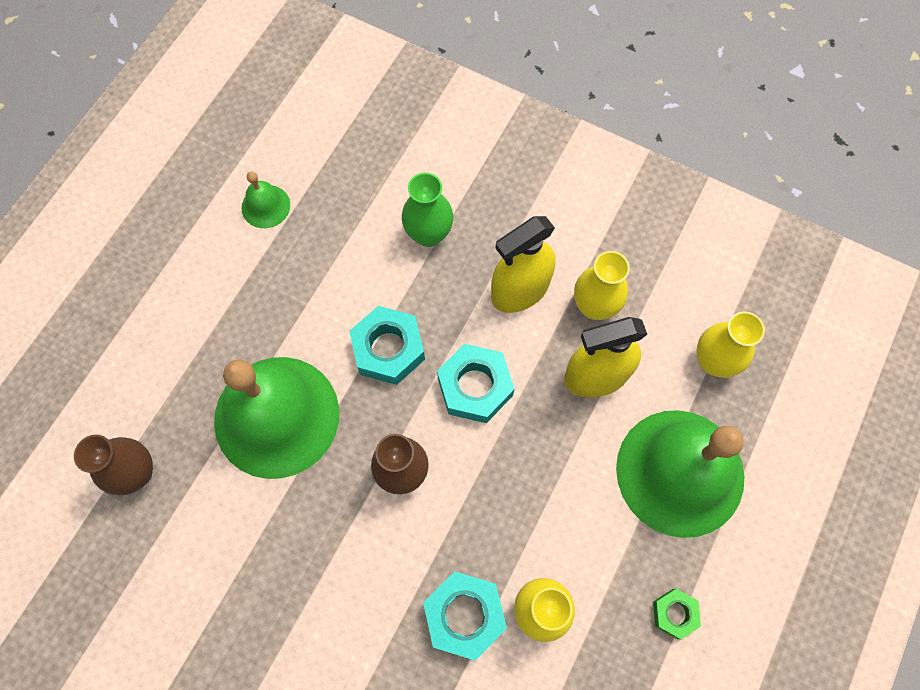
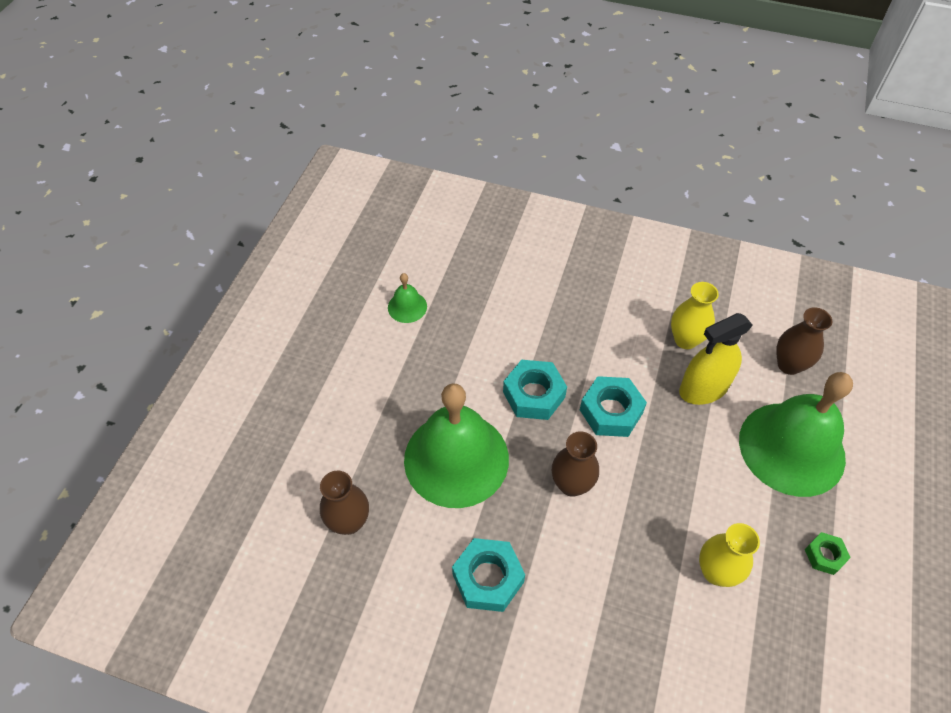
camera: 10 degrees left, 15 degrees down
green vase [402,173,453,247] -> none
turquoise nut [423,571,507,661] -> turquoise nut moved to [452,538,525,612]
yellow spray bottle [491,216,556,313] -> none
yellow vase [697,311,765,378] -> brown vase [776,307,832,375]

